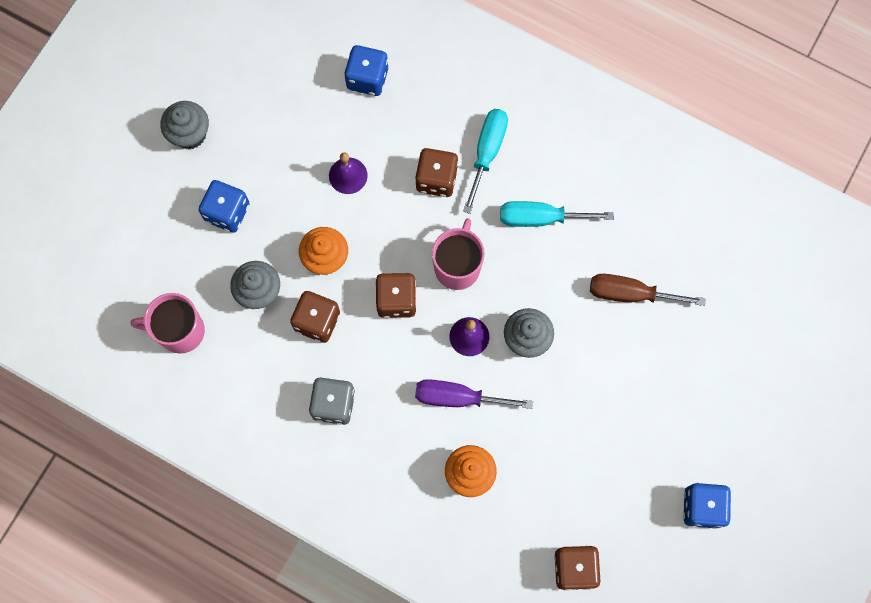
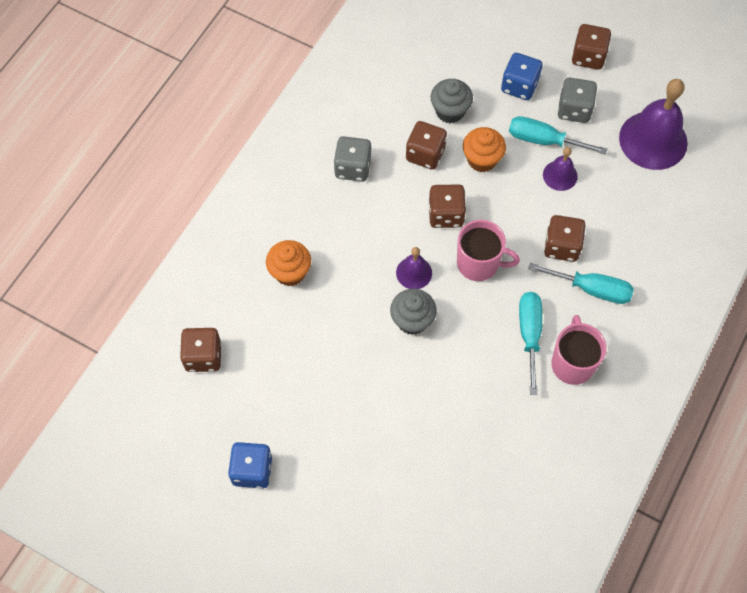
camera: 90 degrees right, 10 degrees down
pink mug [131,293,205,354] -> pink mug moved to [551,315,607,385]
grey cupcake [160,101,209,149] -> brown dice [572,24,611,70]
blue dice [344,45,388,96] -> none
purple screwdriver [415,379,533,409] -> none
brown screwdriver [590,274,706,306] -> none
none -> turquoise screwdriver [509,116,607,155]
none -> grey dice [558,78,597,123]
none -> purple bell [619,79,688,170]

